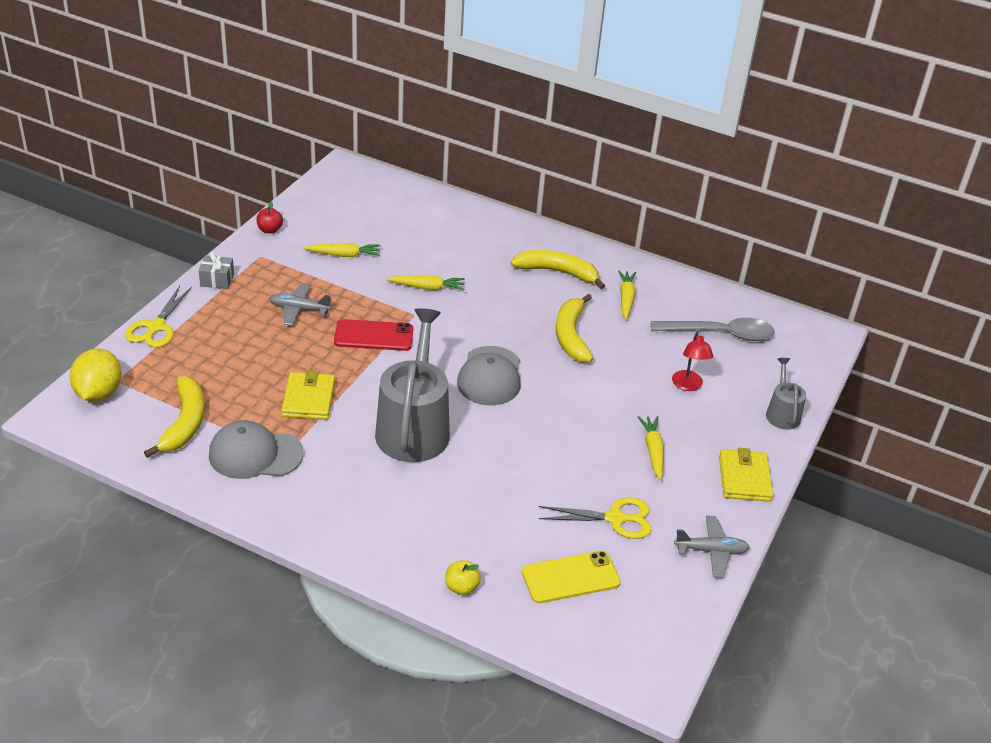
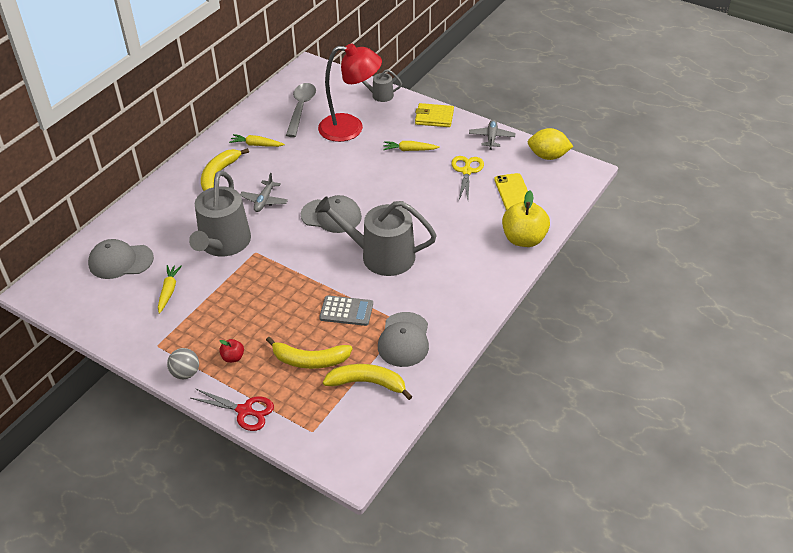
camera: 80 degrees left, 5 degrees up
yellow lemon [70,349,121,401] -> yellow lemon moved to [528,128,573,160]
yellow scissors [125,286,192,348] -> red scissors [191,388,274,431]
grey gift [198,252,234,289] -> grey ball [167,348,199,379]
red apple [256,202,283,234] -> red apple moved to [219,339,244,363]
grey plane [269,283,331,326] -> grey plane moved to [240,173,288,212]
yellow wallet [281,370,335,420] -> grey calculator [319,295,373,326]
red phone [334,319,413,351] -> none
yellow carrot [386,275,465,290] -> grey watering can [189,170,251,256]
yellow apple [445,560,481,595] -> yellow apple [502,191,550,247], size x2.16
yellow banana [556,294,593,363] -> yellow banana moved to [266,337,353,369]
red lamp [672,331,713,391] -> red lamp [318,43,382,142], size x2.20
none -> grey cap [88,239,154,279]

